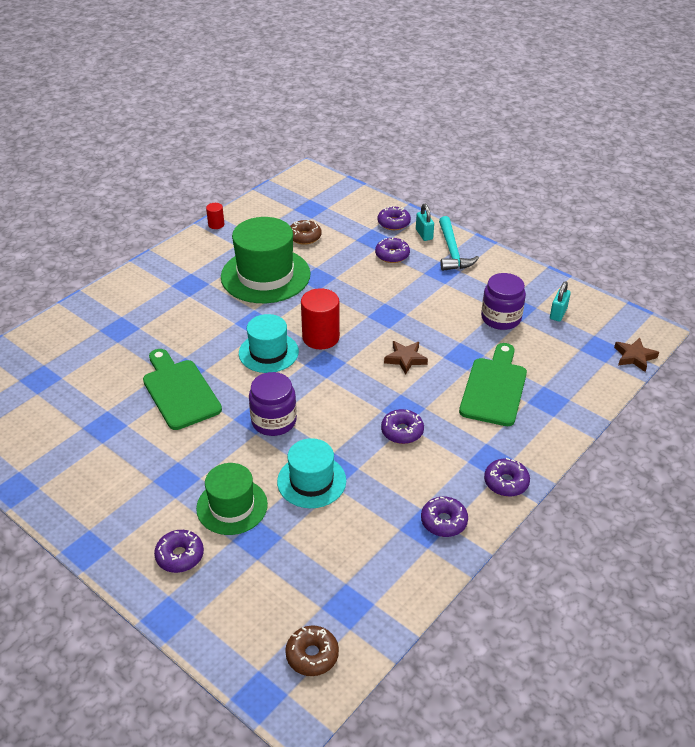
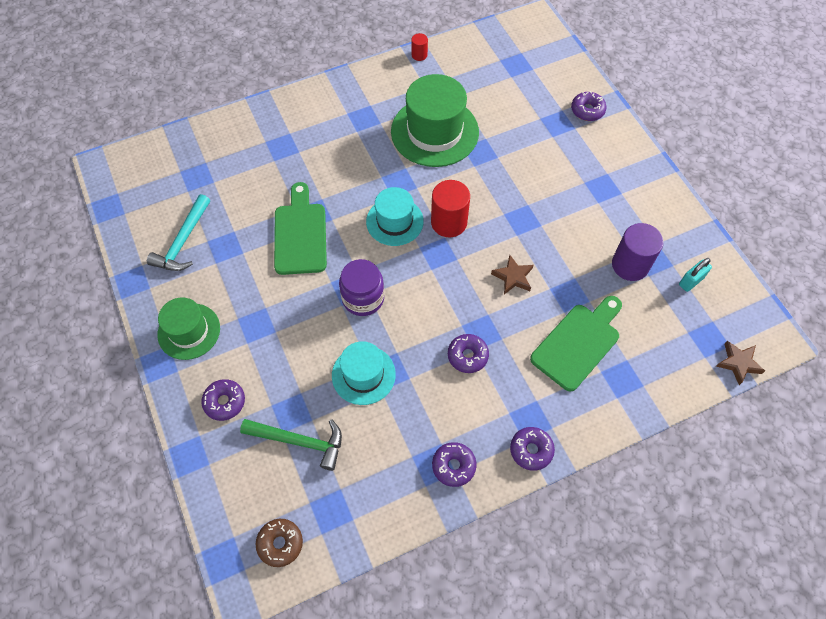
camera: 25 degrees right, 20 degrees up
green hat [196,463,268,535] -> green hat moved to [157,297,220,360]
brown donut [290,220,322,245] -> none
purple donut [375,238,410,263] -> none
turquoise padlock [416,204,434,241] -> none
turquoise hammer [439,216,479,271] -> turquoise hammer moved to [147,194,210,271]
purple jar [481,273,526,330] -> purple cylinder [612,223,664,281]
none -> green hammer [240,419,342,471]

